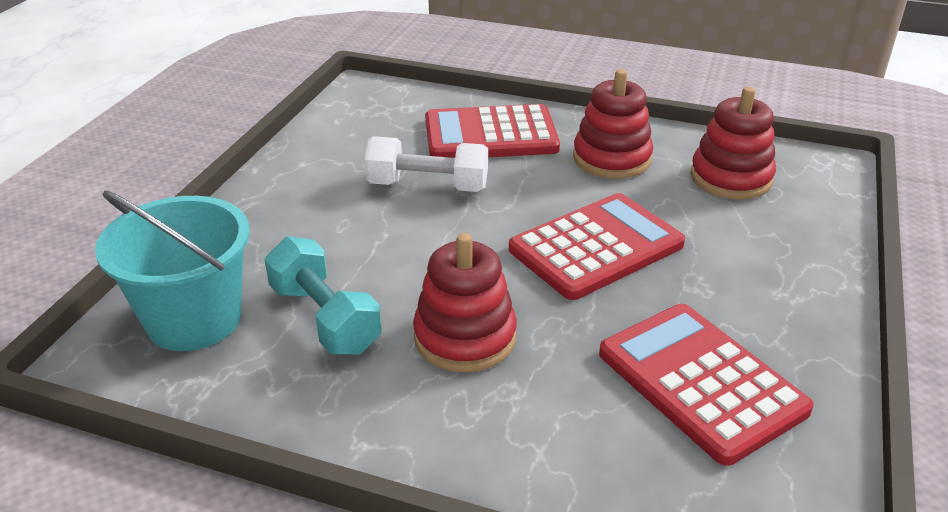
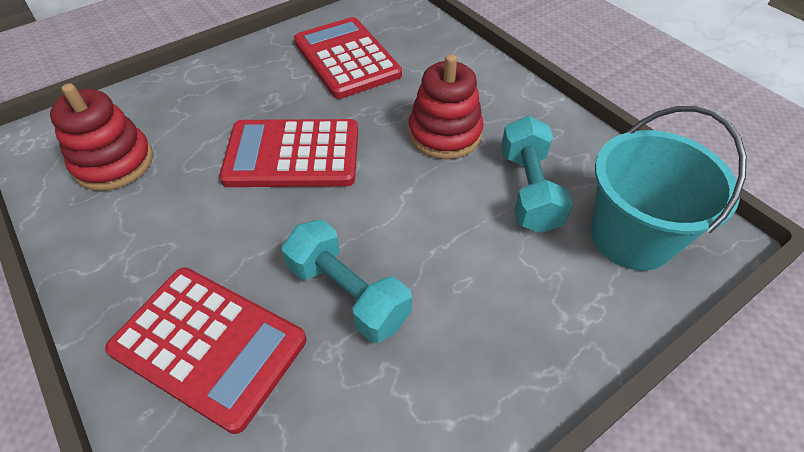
camera: 145 degrees left, 15 degrees up
white dumbbell [364,136,488,192] -> turquoise dumbbell [282,220,412,343]
red stacking toy [573,69,653,179] -> none
red calculator [599,304,814,466] -> red calculator turned 150 degrees clockwise [294,17,402,99]

